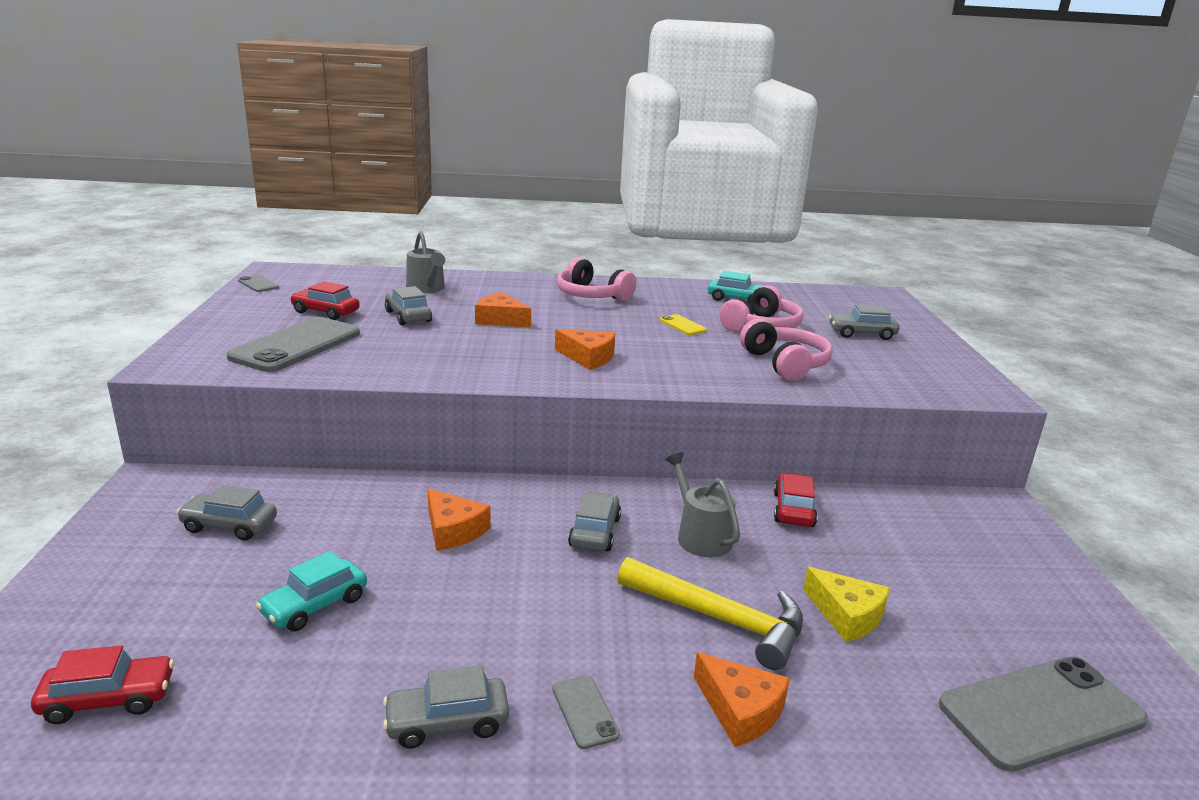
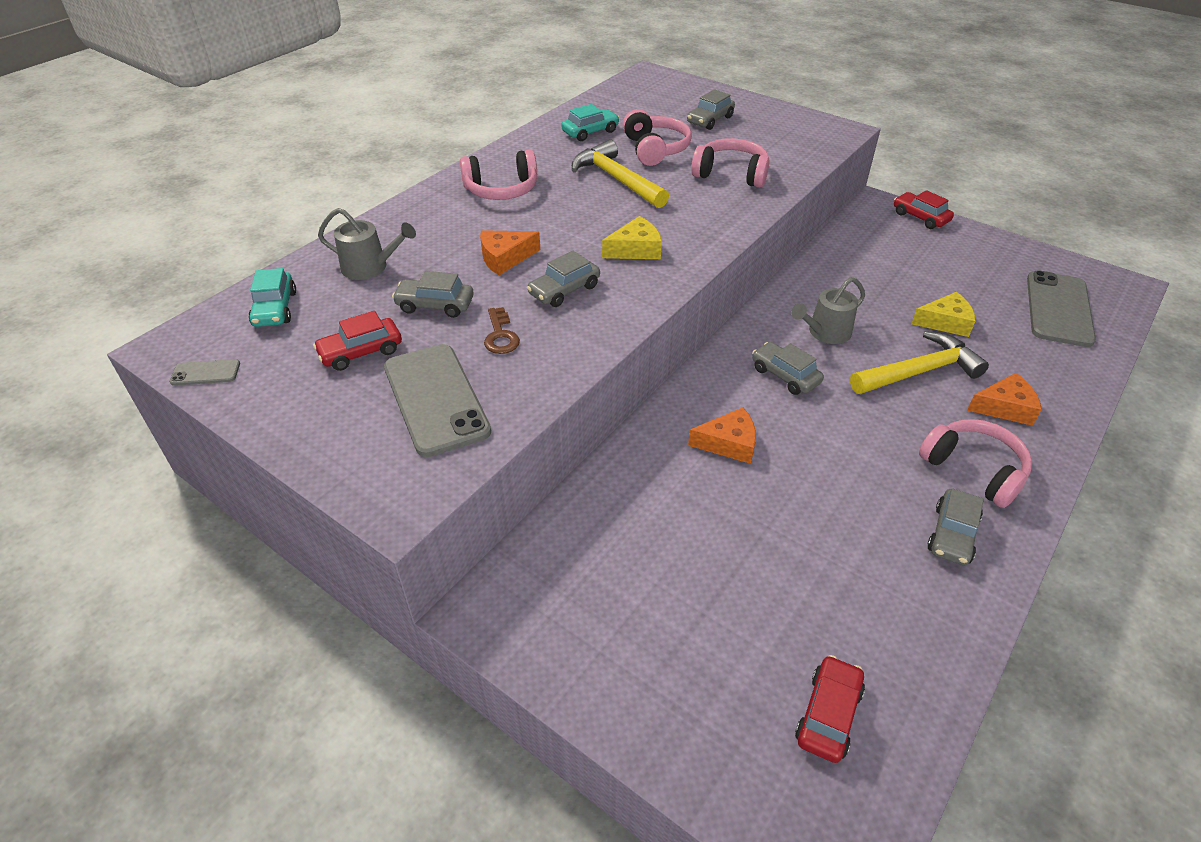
camera: 50 degrees left, 20 degrees up
grey car [177,485,277,541] -> grey car moved to [527,251,600,307]
turquoise car [256,551,367,632] -> turquoise car moved to [248,268,296,327]
grey phone [552,675,620,749] -> pink headphones [919,419,1032,508]
orange cheese [555,329,615,370] -> yellow cheese [602,216,662,259]
yellow phone [660,314,707,335] -> yellow hammer [572,140,669,208]
grey watering can [665,452,740,557] -> grey watering can turned 45 degrees counterclockwise [791,277,865,344]
red car [774,473,817,527] -> red car moved to [894,190,954,229]
none -> brown key [484,307,520,354]

